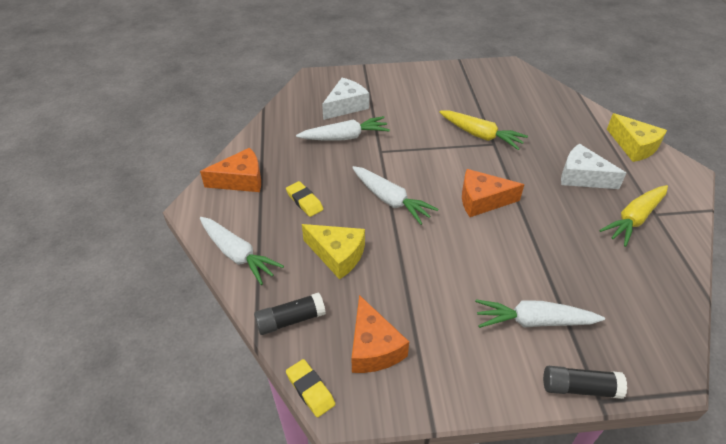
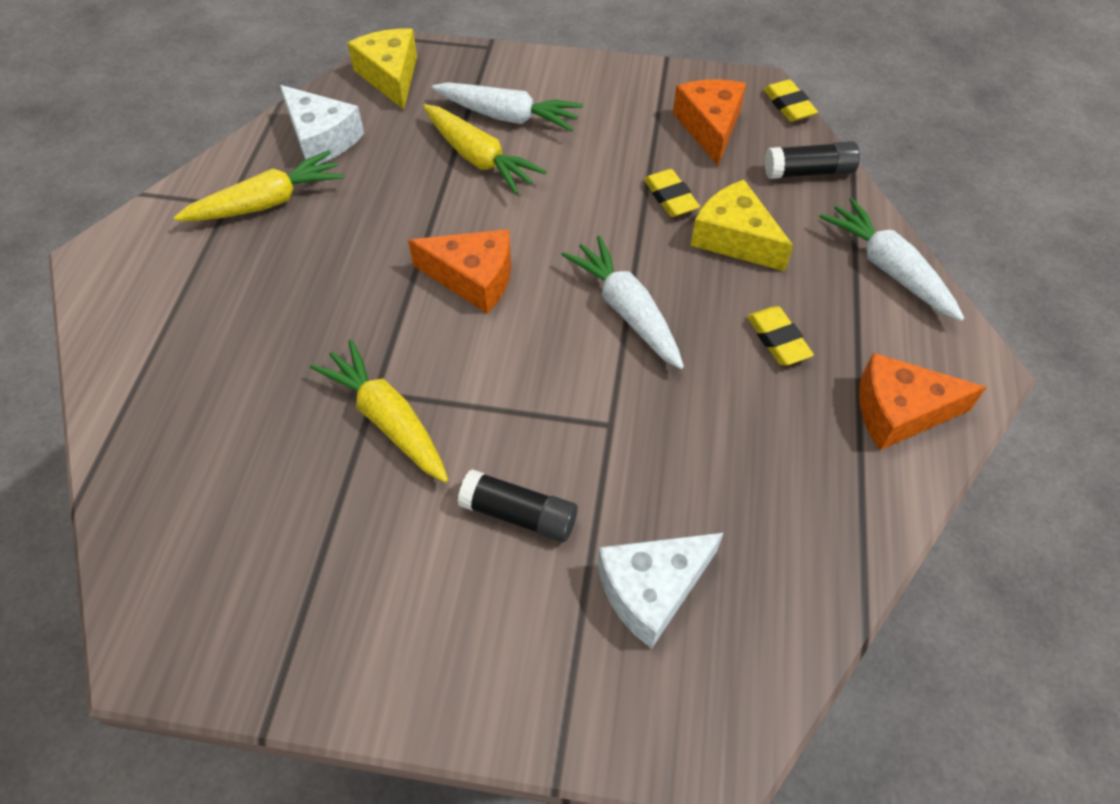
camera: 165 degrees left, 10 degrees up
white carrot [296,116,390,140] -> none
black glue stick [543,366,627,399] -> black glue stick moved to [458,469,578,542]
white cheese [561,144,626,189] -> white cheese moved to [280,85,364,165]
yellow cheese [607,113,667,162] -> yellow cheese moved to [348,28,417,110]
none -> yellow carrot [423,104,547,195]
none -> yellow eraser [644,169,700,217]

